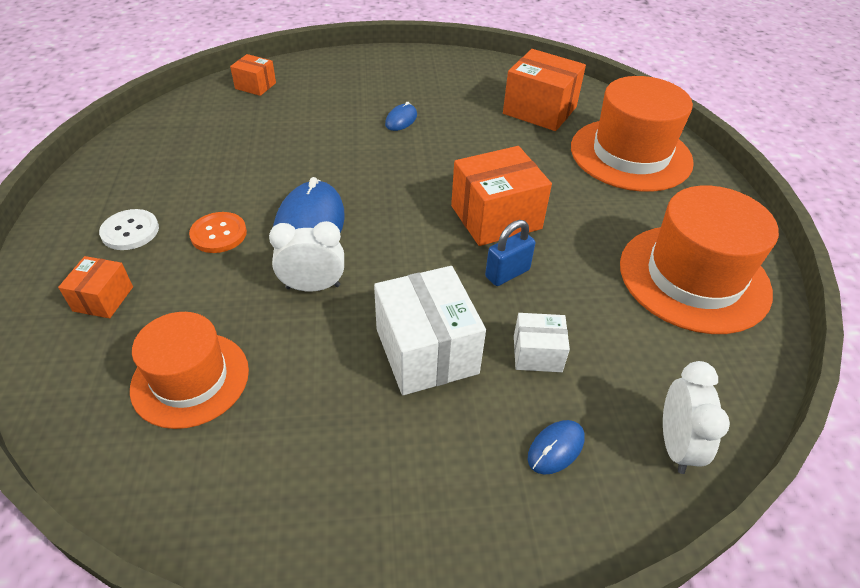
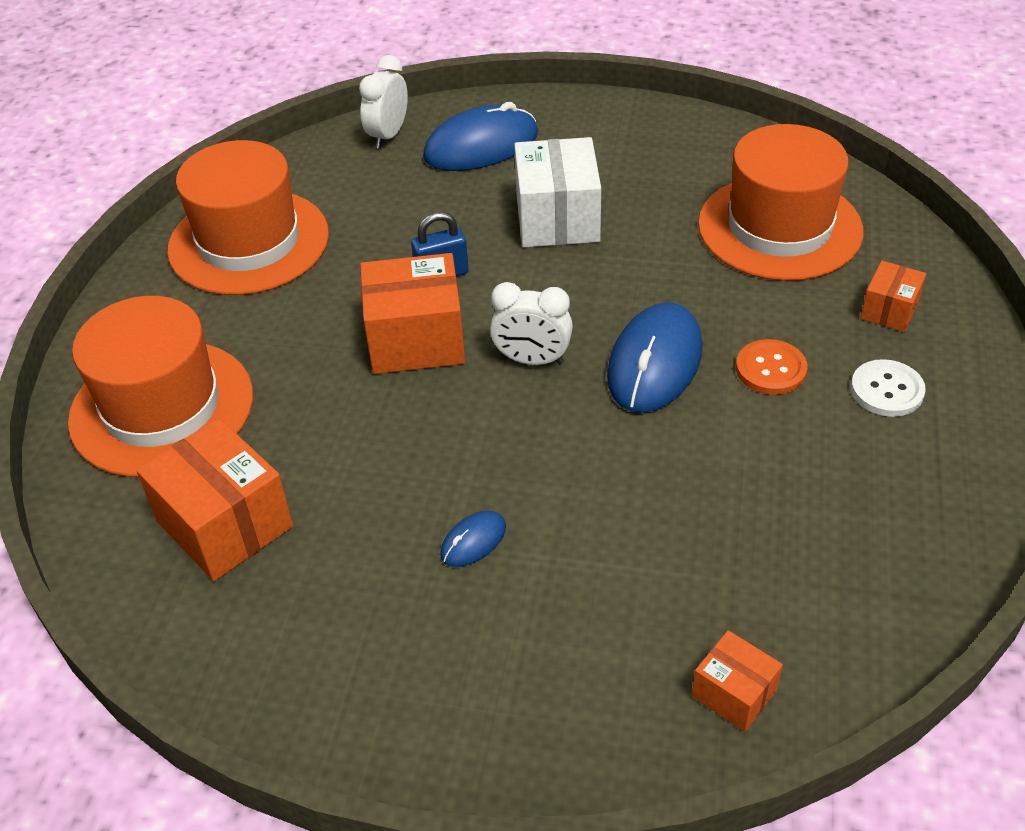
camera: 160 degrees left, 0 degrees up
orange hat [130,312,249,429] -> orange hat [698,124,863,281], size x1.53
white clock [269,221,344,292] -> white clock moved to [490,282,573,365]
white box [514,313,570,372] -> none
blue mouse [528,420,585,475] -> blue mouse [423,102,538,171], size x2.12

